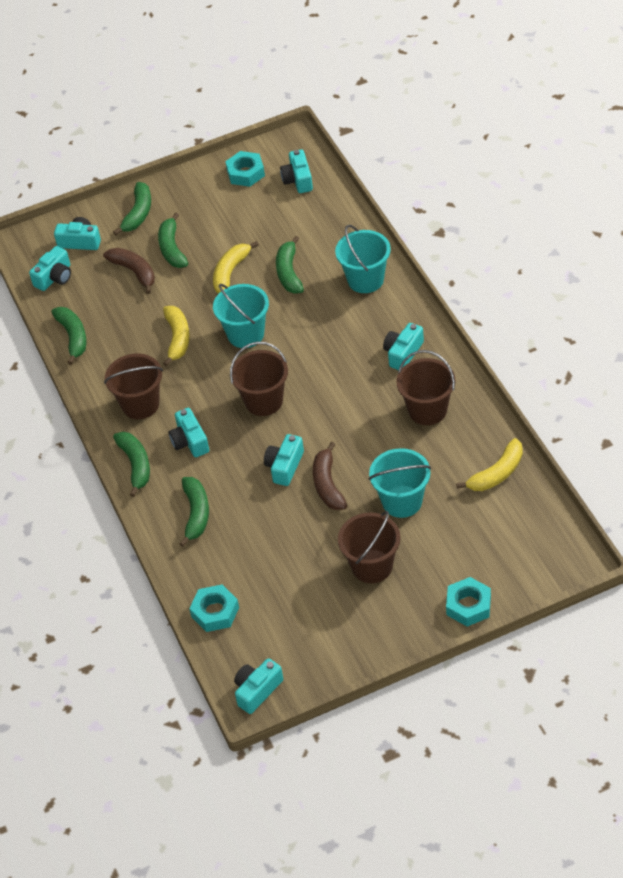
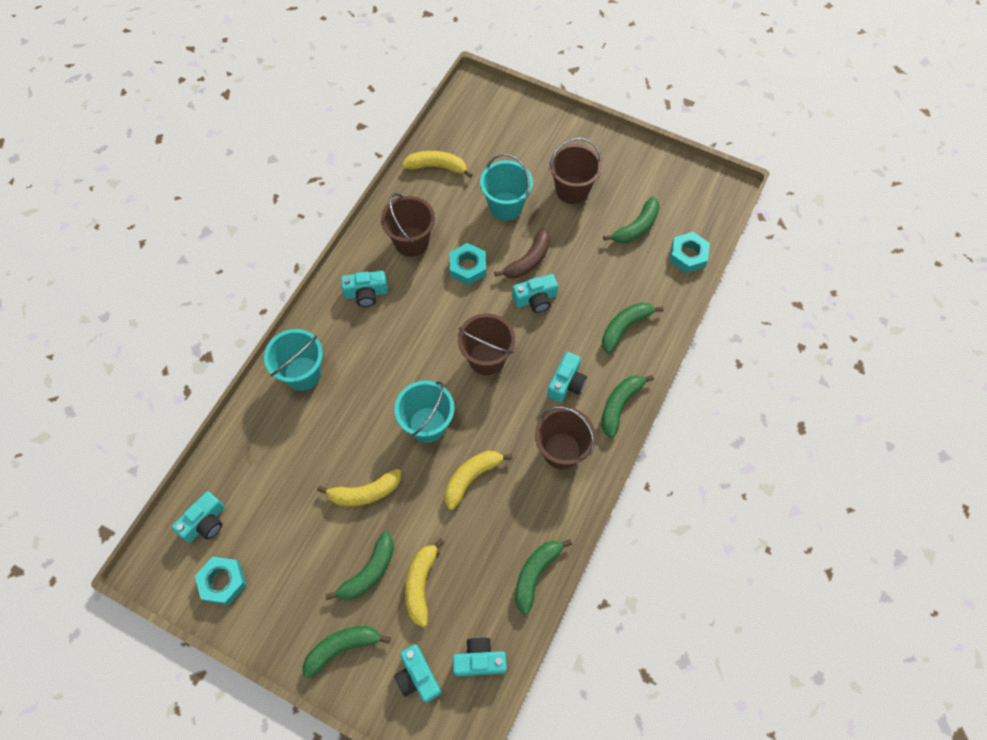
camera: 135 degrees left, 15 degrees up
brown banana [103,248,155,294] -> yellow banana [405,538,445,627]
turquoise camera [234,658,283,714] -> none
green banana [276,236,304,294] -> green banana moved to [603,197,660,244]
turquoise nut [446,577,491,626] -> turquoise nut moved to [450,243,486,285]

